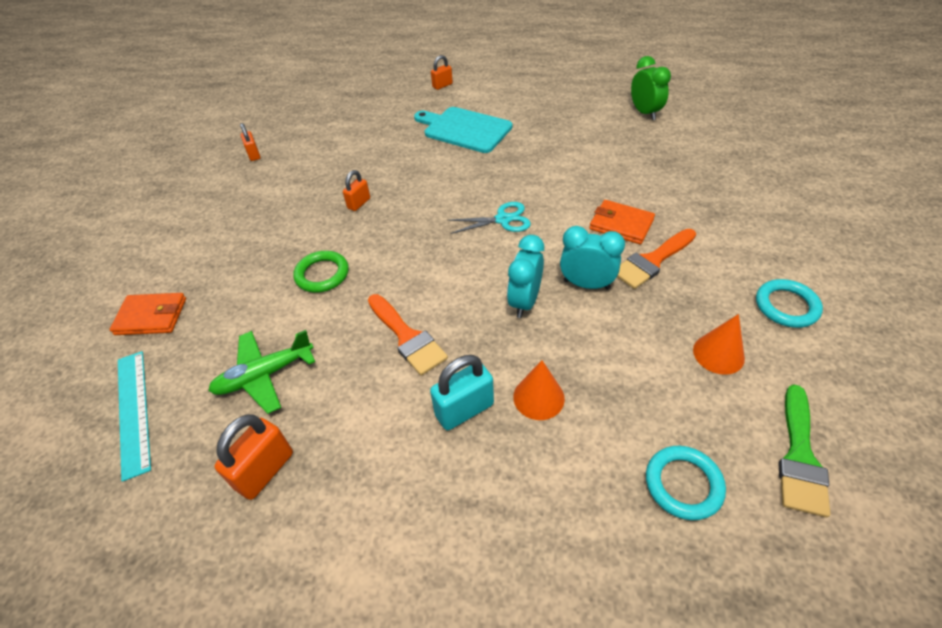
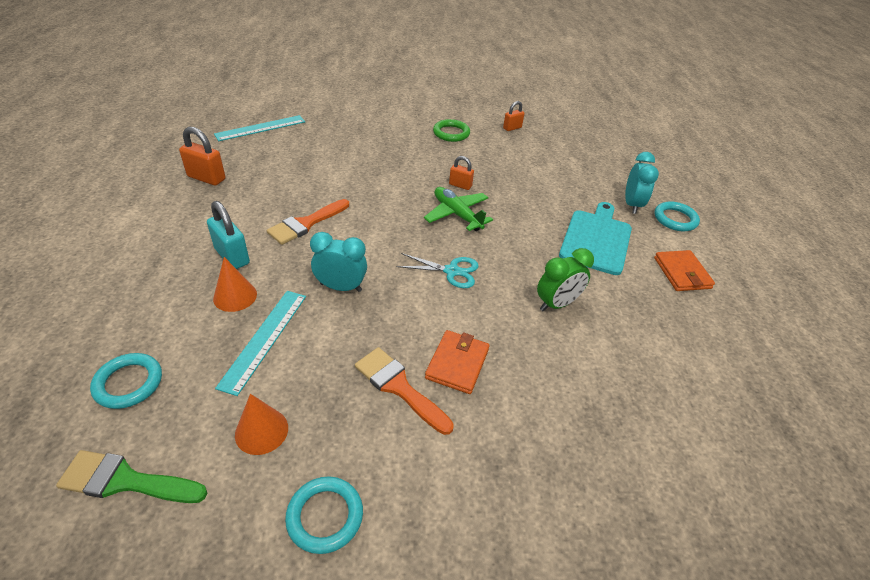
camera: 75 degrees right, 5 degrees down
orange wallet [110,293,186,335] -> orange wallet moved to [654,250,715,291]
green plane [208,330,315,414] -> green plane moved to [424,187,493,231]
green ring [293,251,349,293] -> green ring moved to [433,119,470,142]
orange padlock [431,55,453,90] -> turquoise ring [655,202,700,231]
turquoise scissors [447,202,531,234] -> turquoise scissors turned 60 degrees counterclockwise [396,253,479,288]
turquoise clock [560,226,625,290] -> turquoise clock moved to [625,152,659,214]
green clock [631,56,671,120] -> green clock moved to [537,248,594,311]
none -> turquoise ruler [215,291,306,396]

